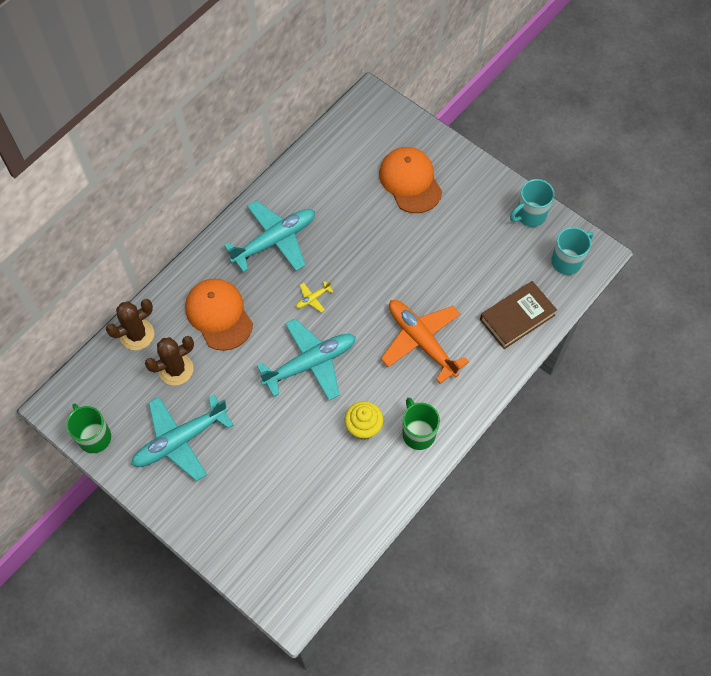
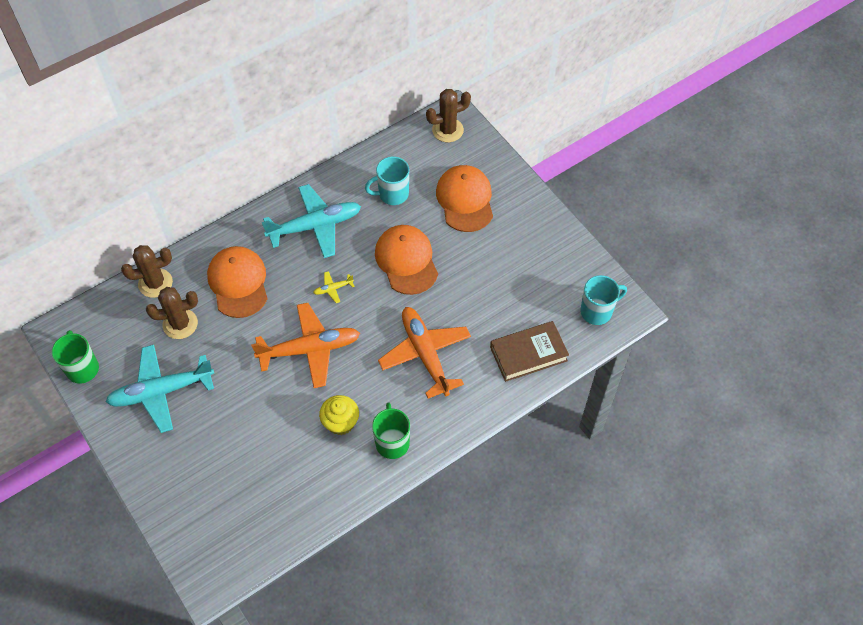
camera: 15 degrees right, 5 degrees down
turquoise plane [257,318,356,401] -> orange plane [251,303,360,388]
turquoise mug [510,179,554,227] -> turquoise mug moved to [365,157,409,205]
none -> orange cap [375,225,438,295]
none -> brown cactus [426,89,471,142]

